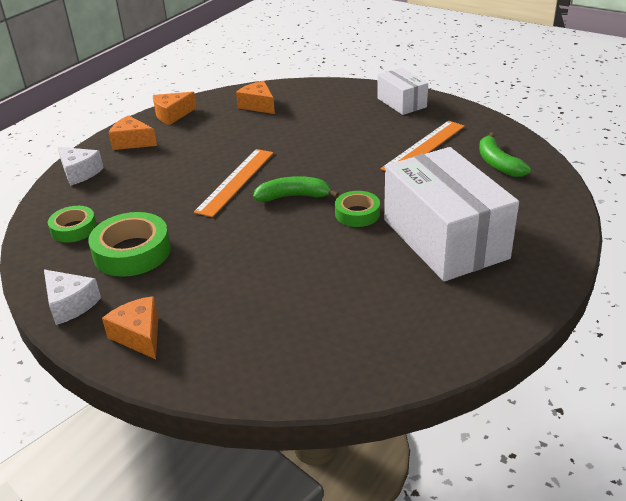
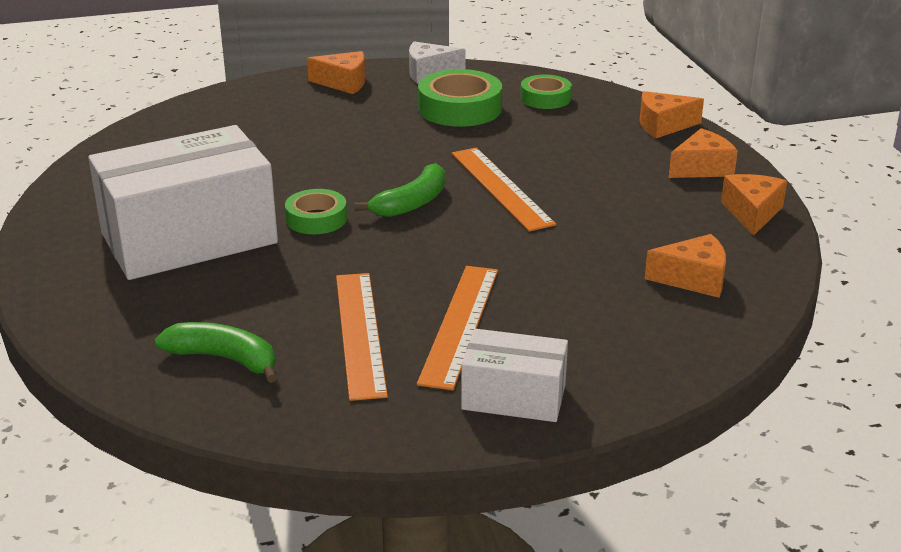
camera: 130 degrees right, 5 degrees down
white cheese [57,147,104,186] -> orange cheese [640,91,704,138]
white box [384,147,519,282] -> white box turned 45 degrees counterclockwise [88,125,278,280]
none -> orange ruler [417,266,498,390]

